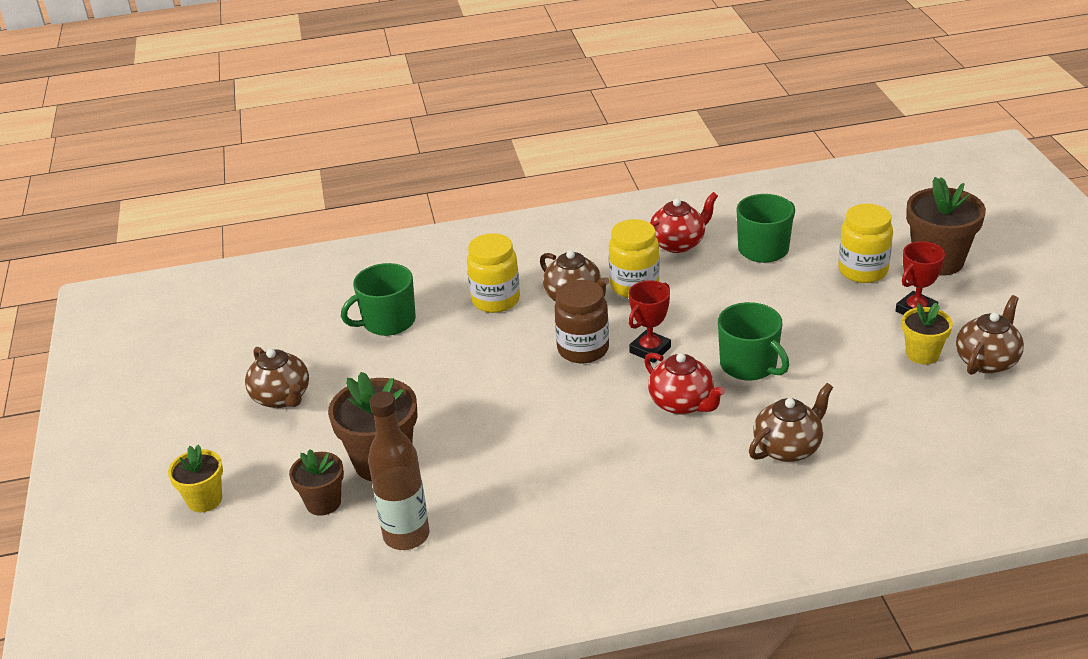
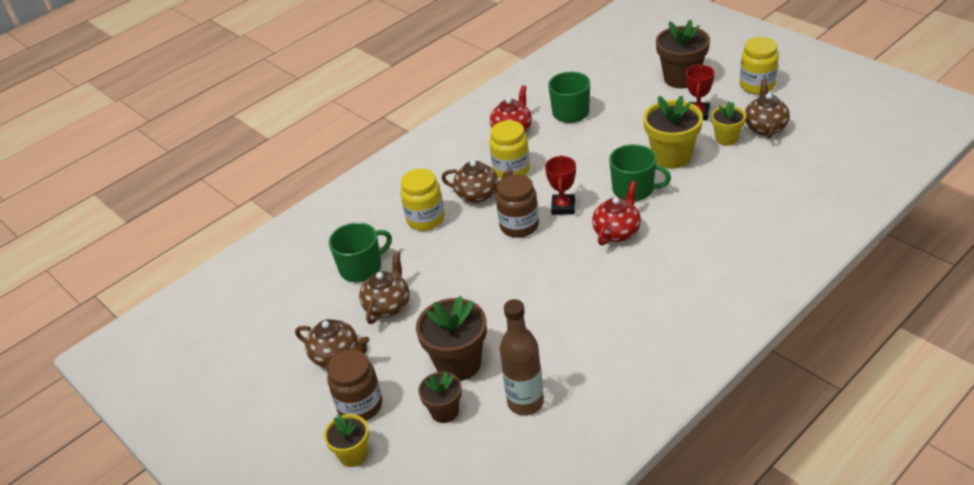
camera: 30 degrees left, 5 degrees up
green mug [341,263,416,336] -> green mug turned 150 degrees counterclockwise [329,222,392,282]
red teapot [644,353,725,415] -> red teapot turned 75 degrees counterclockwise [592,181,641,246]
brown teapot [749,383,833,462] -> brown teapot moved to [359,251,410,324]
yellow jar [838,204,893,283] -> yellow jar moved to [740,37,779,94]
none -> brown jar [327,350,382,421]
none -> yellow flower pot [643,95,703,169]

